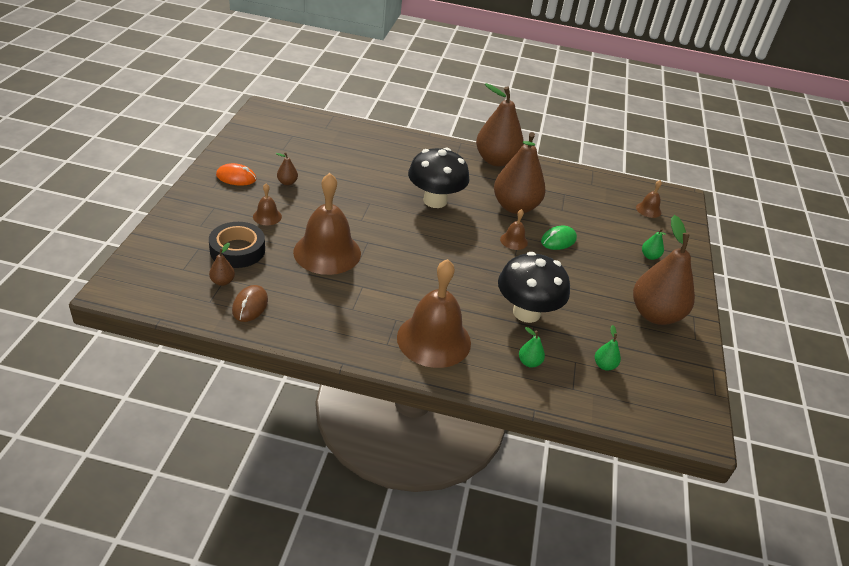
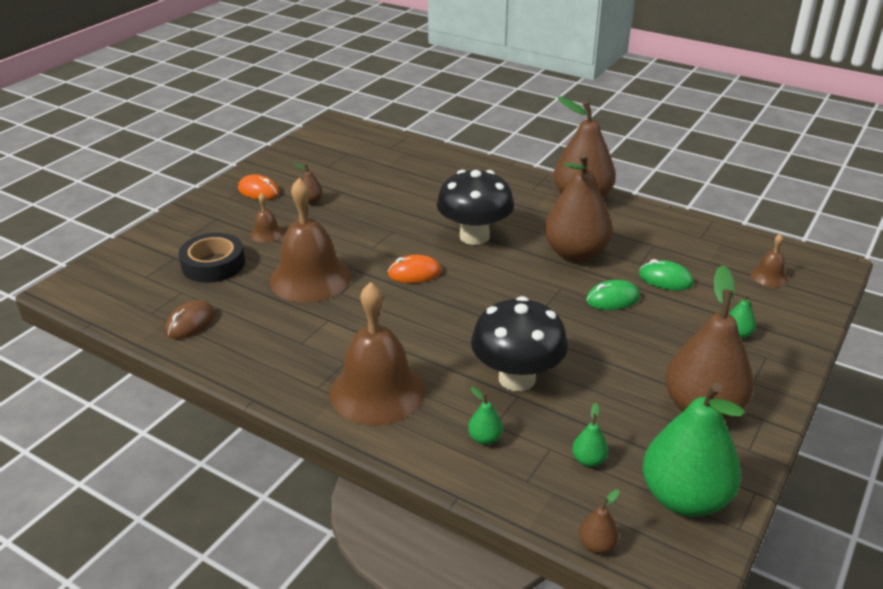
camera: 25 degrees right, 5 degrees down
brown pear [209,243,235,286] -> brown pear moved to [579,489,620,554]
brown bell [500,209,528,250] -> none
none -> orange mouse [388,255,441,283]
none -> green mouse [639,259,693,291]
none -> green pear [643,382,745,517]

